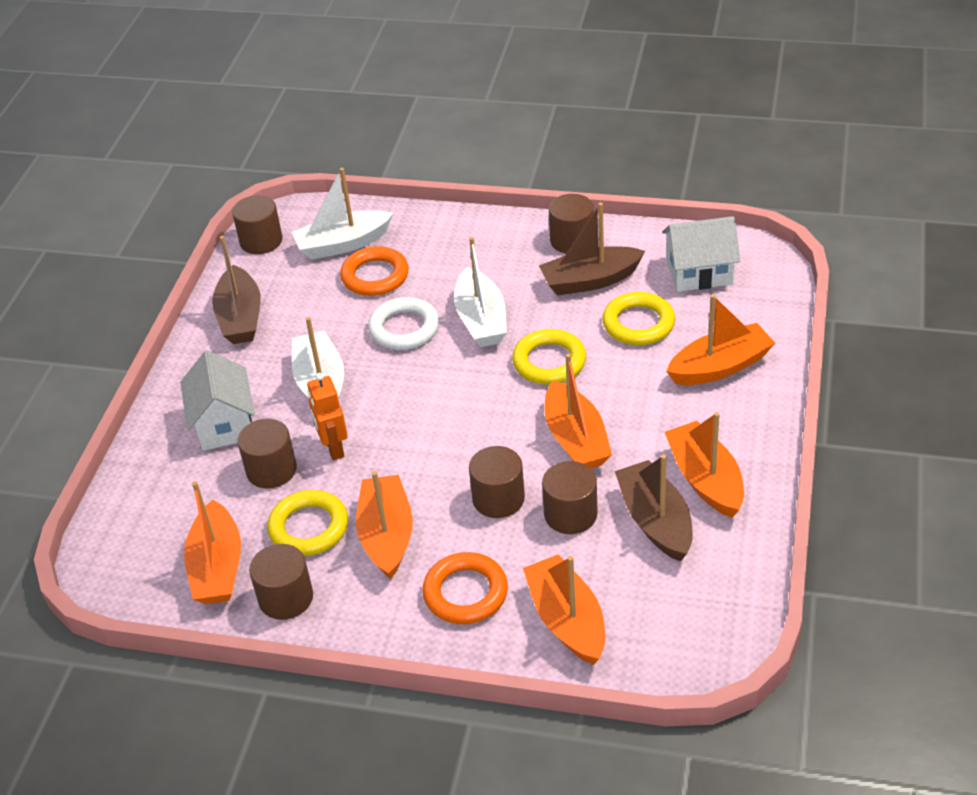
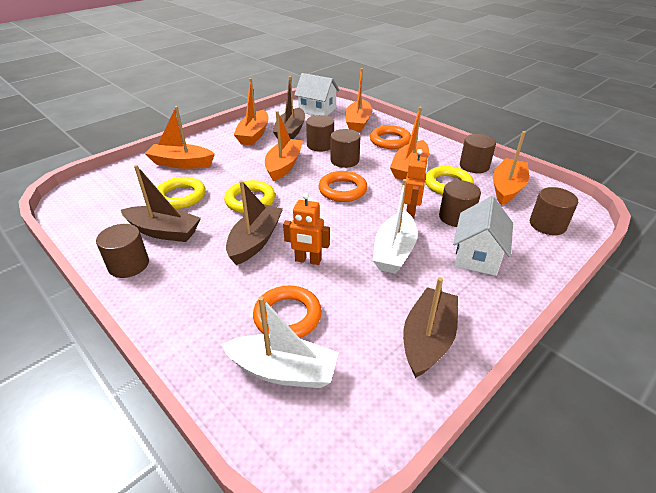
camera: 150 degrees left, 5 degrees down
brown cylinder [232,195,283,254] -> brown cylinder moved to [530,187,578,235]
white ring [368,297,439,350] -> orange robot [283,193,330,265]
white boat [454,237,507,347] -> brown boat [226,180,283,265]
white house [662,216,740,292] -> white house moved to [294,73,340,116]
none -> orange ring [319,171,367,202]

